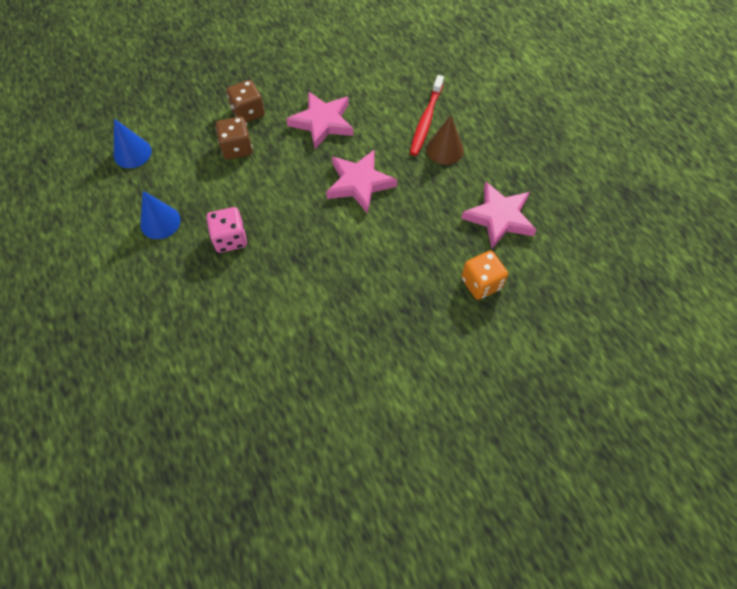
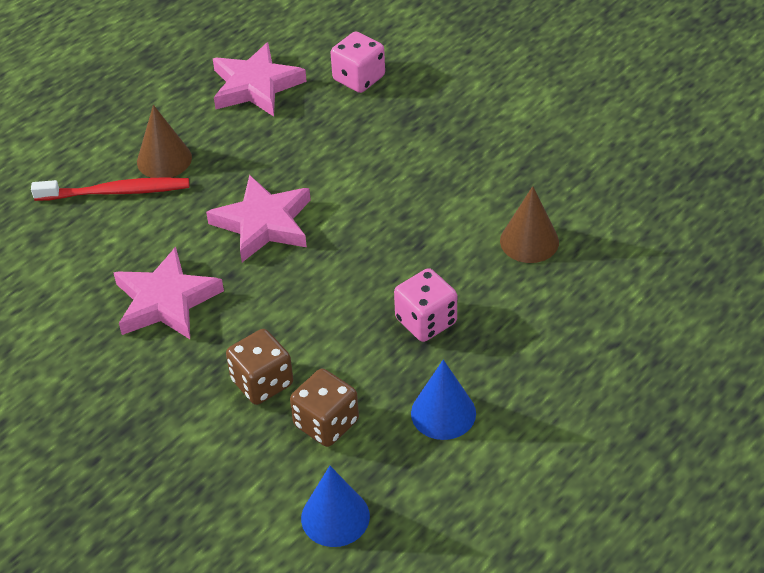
camera: 110 degrees left, 15 degrees down
brown dice [226,80,265,123] -> brown dice moved to [290,369,359,447]
orange dice [461,250,508,300] -> pink dice [331,31,385,93]
none -> brown cone [500,186,559,263]

